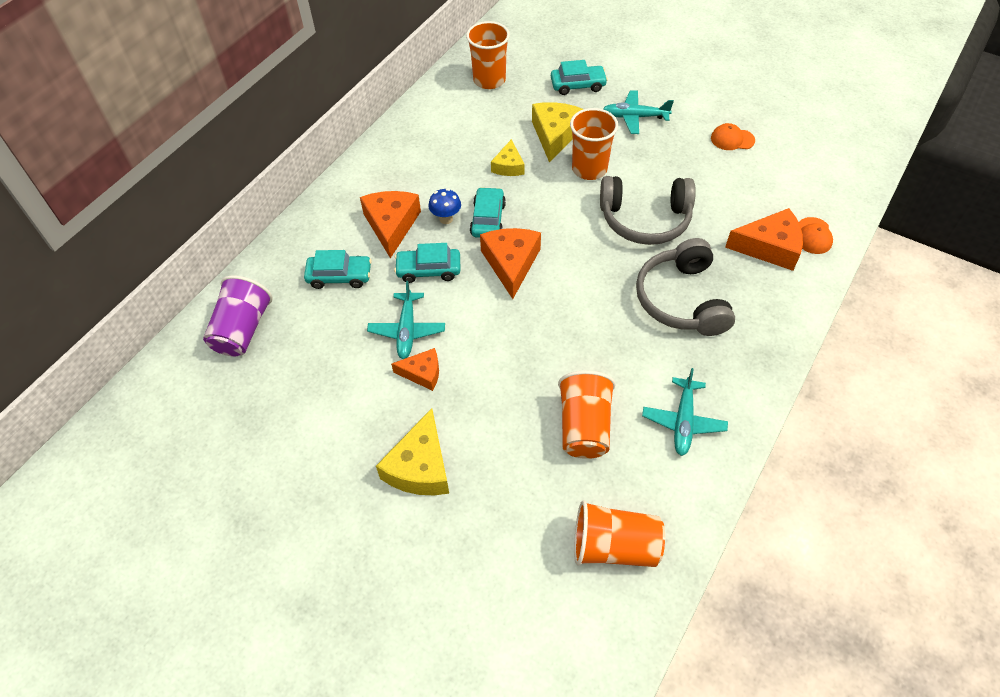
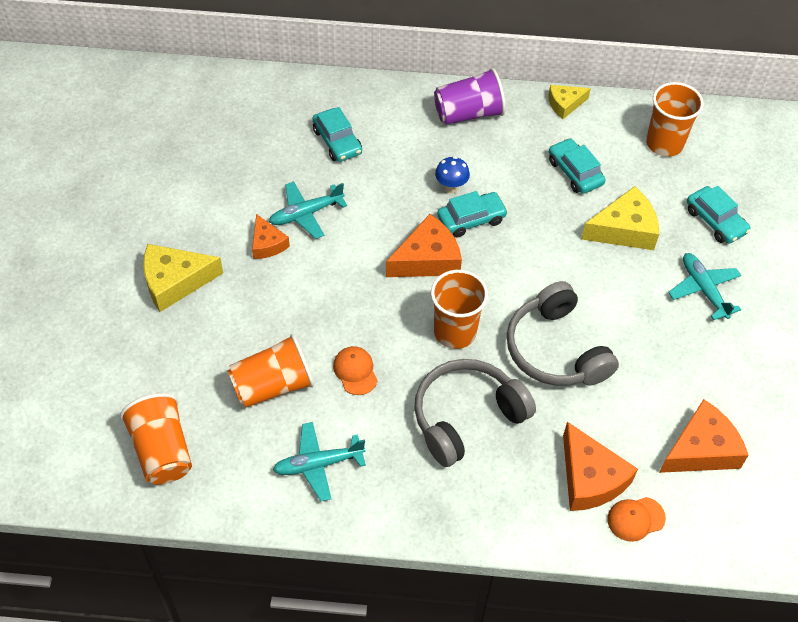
camera: 60 degrees right, 0 degrees up
purple cup [203,275,273,357] -> purple cup moved to [434,68,505,125]
orange cheese [360,191,421,258] -> orange cheese moved to [659,399,749,473]
turquoise car [394,243,461,283] -> turquoise car moved to [549,138,605,194]
yellow cheese [491,139,525,176] -> yellow cheese moved to [548,85,591,119]
orange cup [570,108,618,180] -> orange cup moved to [431,270,488,349]
orange cap [711,123,755,150] -> orange cap moved to [333,346,378,395]

